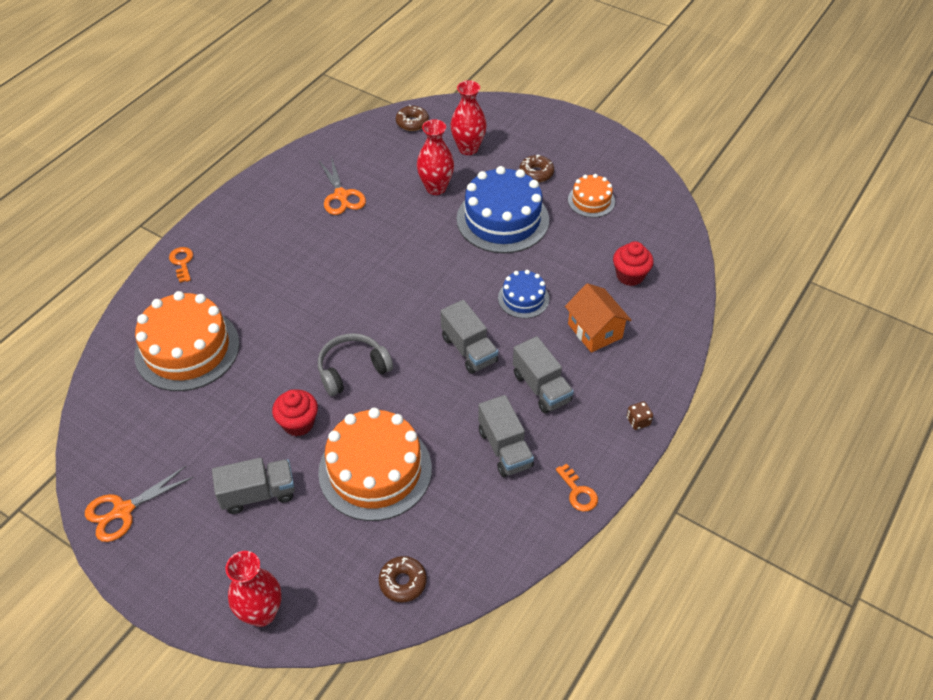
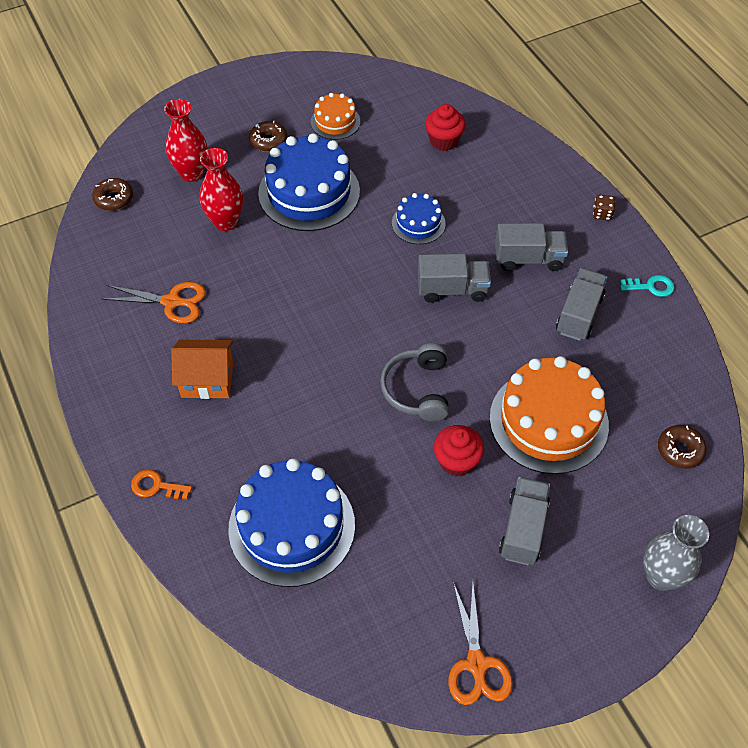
camera: 60 degrees left, 5 degrees up
orange cake [134,291,239,391] -> blue cake [228,459,355,587]
red vase [226,551,281,627] -> grey vase [643,515,709,591]
grey truck [478,395,534,477] -> grey truck turned 75 degrees counterclockwise [556,268,607,341]
orange key [556,464,598,512] -> turquoise key [620,275,674,297]
orange house [565,283,632,353] -> orange house moved to [171,340,233,399]

